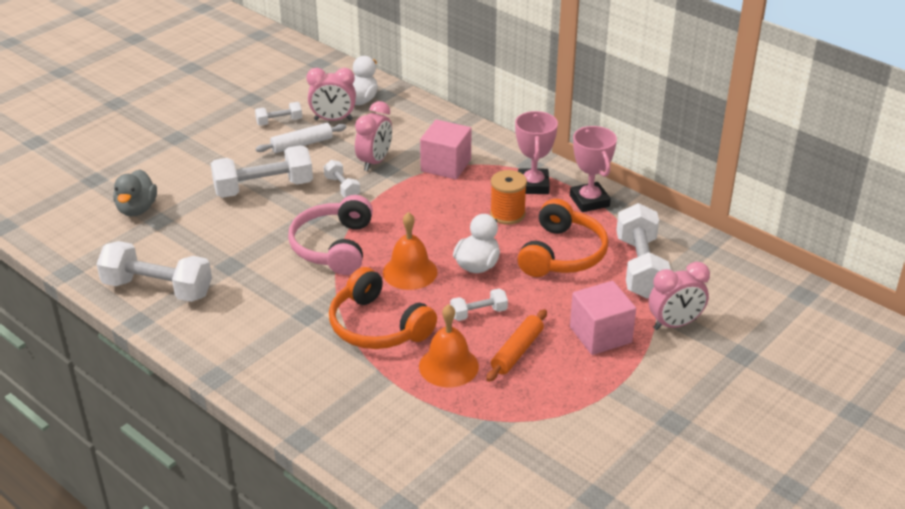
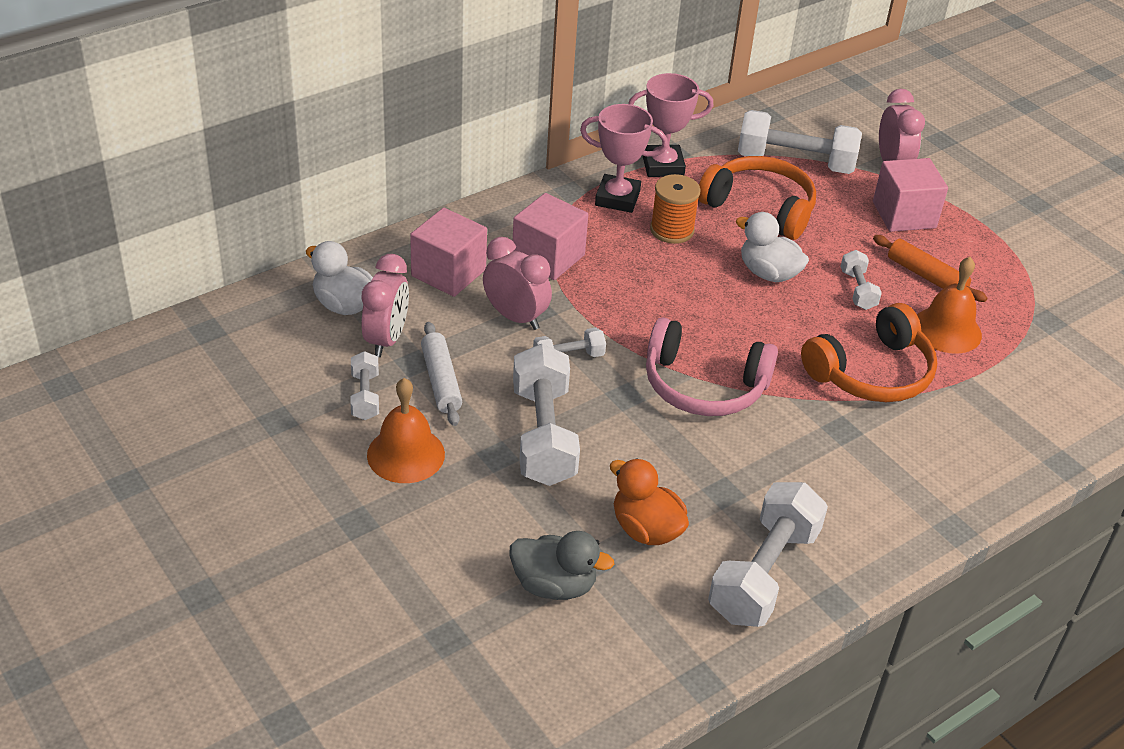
camera: 80 degrees left, 5 degrees up
orange bell [383,212,437,290] -> orange bell moved to [367,378,445,483]
none -> pink cube [410,208,487,297]
none -> orange duck [610,458,689,545]

